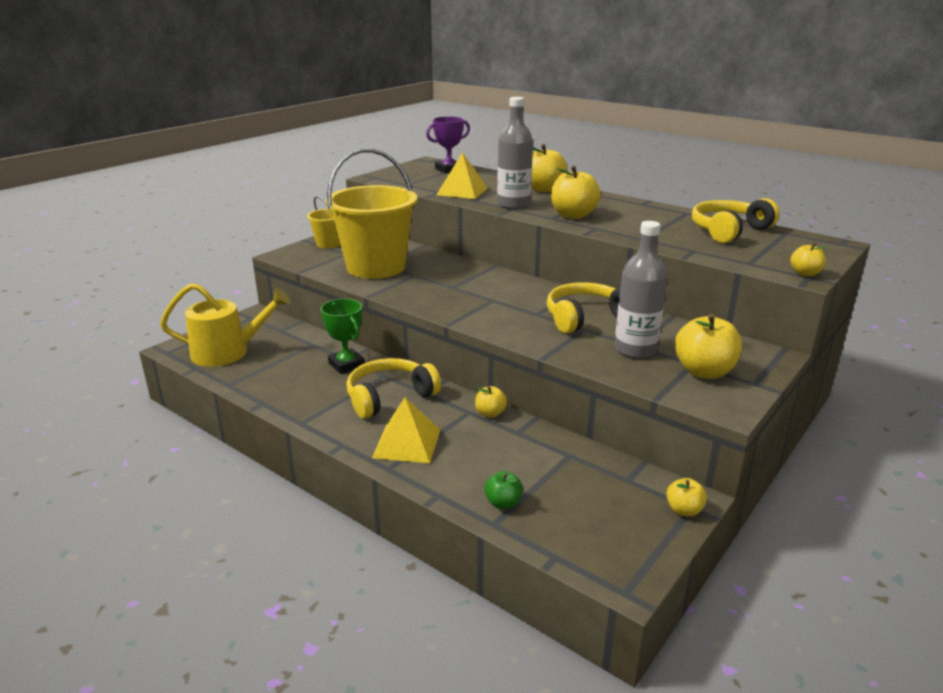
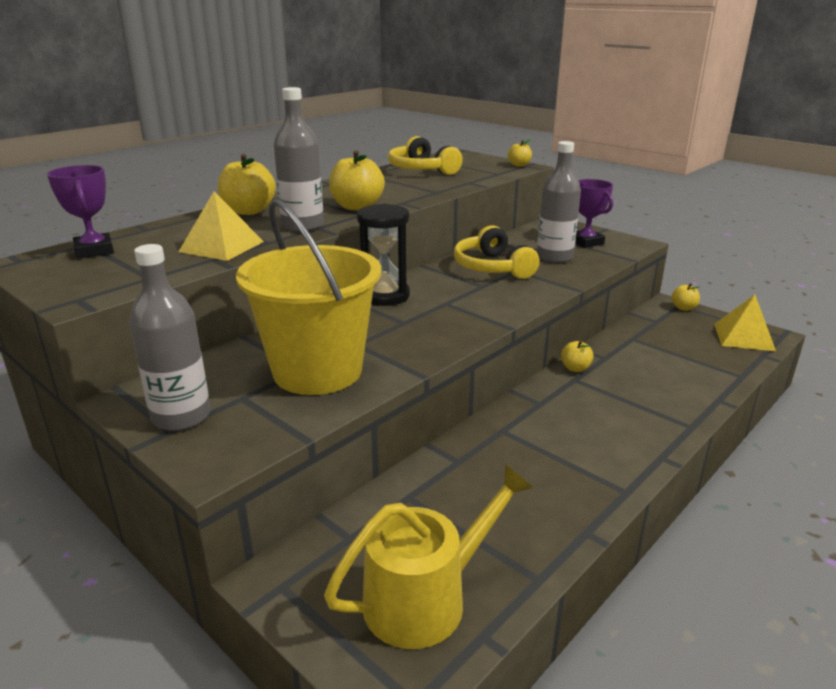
camera: 85 degrees left, 0 degrees up
yellow watering can [160,283,290,367] -> yellow watering can turned 60 degrees clockwise [324,464,534,649]
yellow bucket [307,196,341,248] -> grey bottle [129,244,210,431]
green trophy [320,299,365,374] -> none
yellow headphones [346,358,441,419] -> none
yellow pyramid [372,397,441,463] -> yellow pyramid moved to [714,294,776,351]
green apple [484,471,523,509] -> none
yellow apple [675,314,742,379] -> purple trophy [575,179,613,248]
none -> black hourglass [357,204,410,306]

